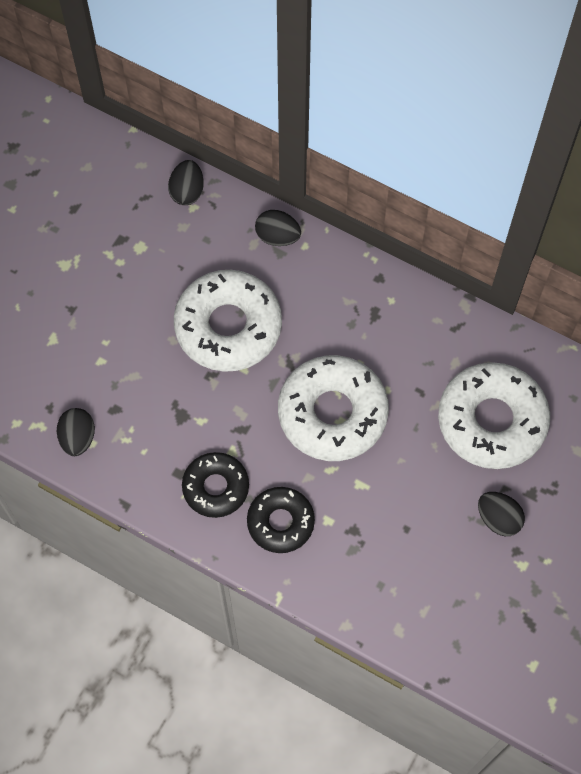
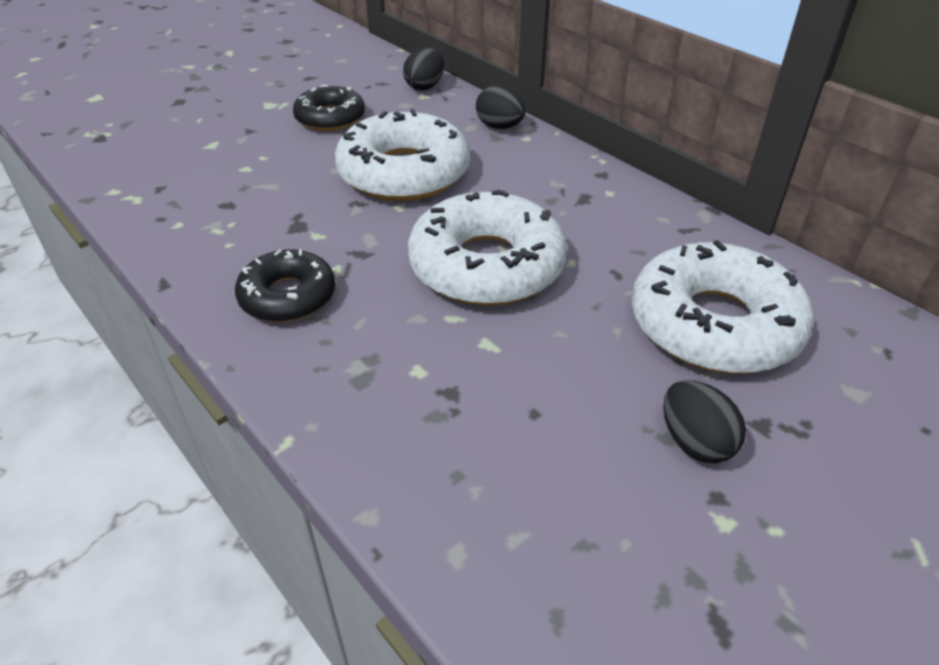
camera: 20 degrees right, 25 degrees down
black egg [57,408,95,456] -> none
black donut [247,487,315,553] -> black donut moved to [293,85,365,131]

